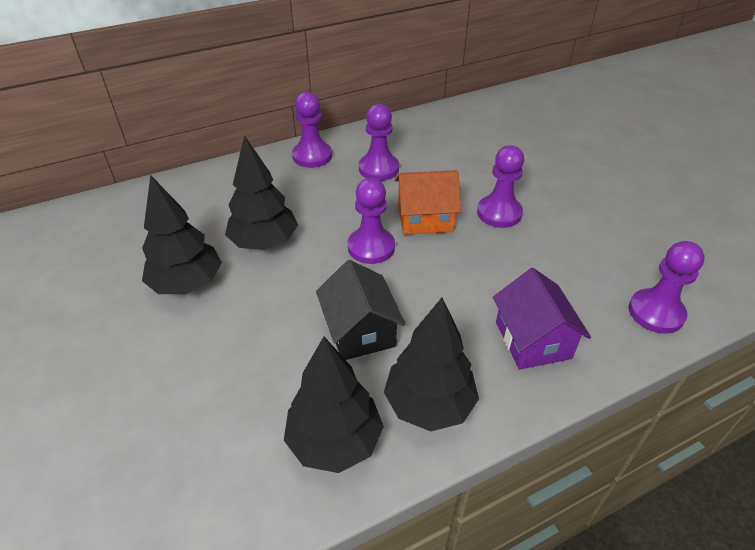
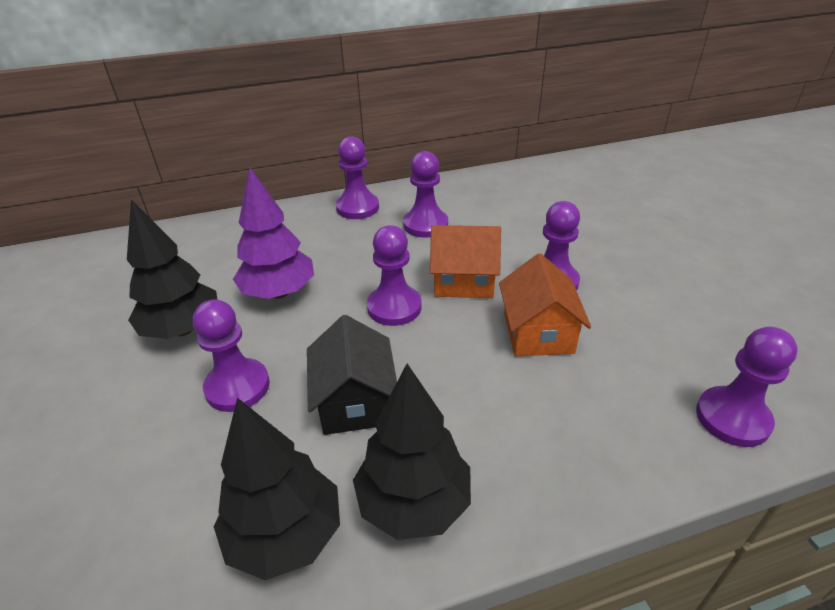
camera: 10 degrees right, 5 degrees down
black tree [225,135,298,250] -> purple tree [233,167,314,299]
purple house [493,268,591,369] -> none
none -> purple pawn [193,300,270,412]
none -> orange house [499,253,591,356]

